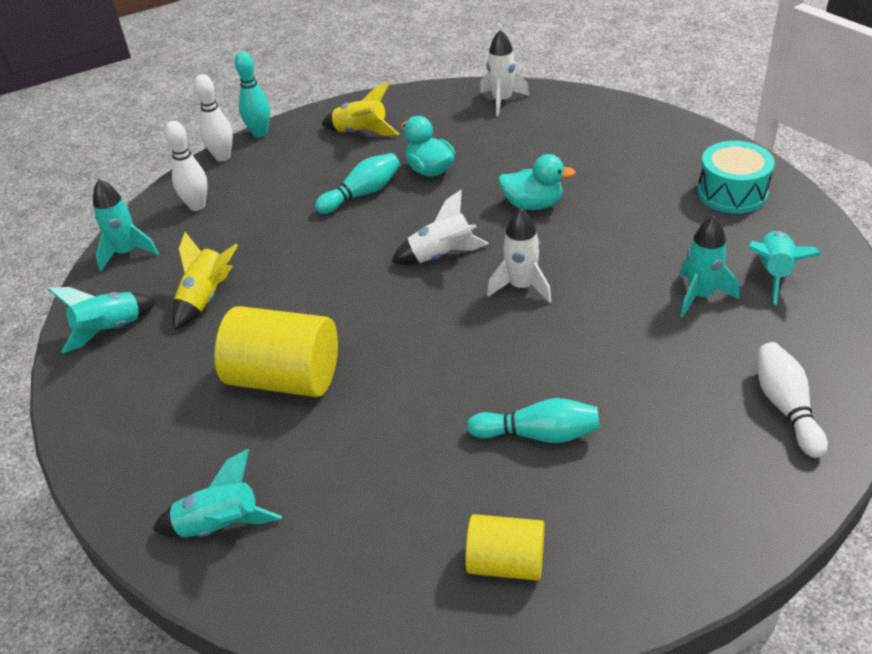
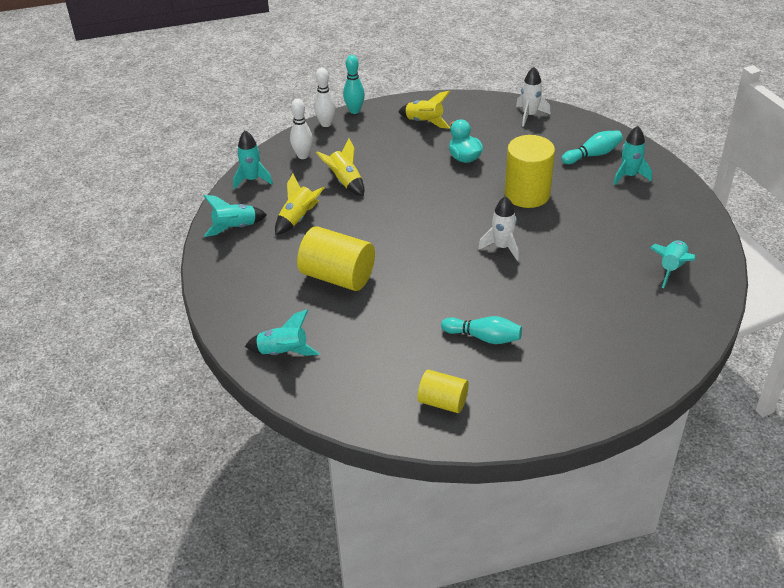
camera: 10 degrees right, 0 degrees up
turquoise bowling pin [315,153,400,214] -> turquoise bowling pin moved to [562,130,623,164]
white rocket [391,190,488,265] -> none
turquoise duck [498,154,576,210] -> yellow cylinder [505,135,555,208]
turquoise rocket [680,215,740,317] -> turquoise rocket moved to [613,126,652,185]
turquoise drum [697,141,775,213] -> none
white bowling pin [758,342,828,458] -> none
none -> yellow rocket [316,139,364,196]

